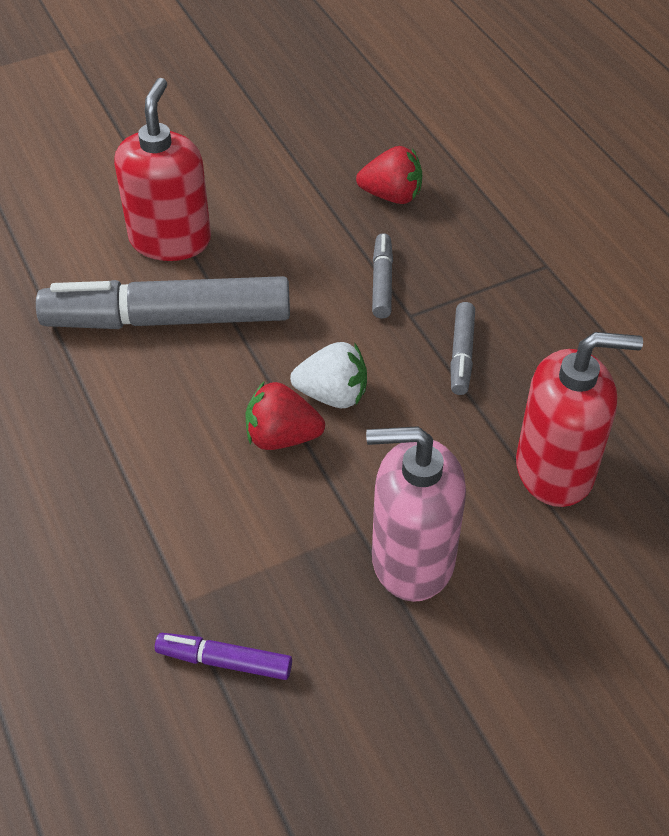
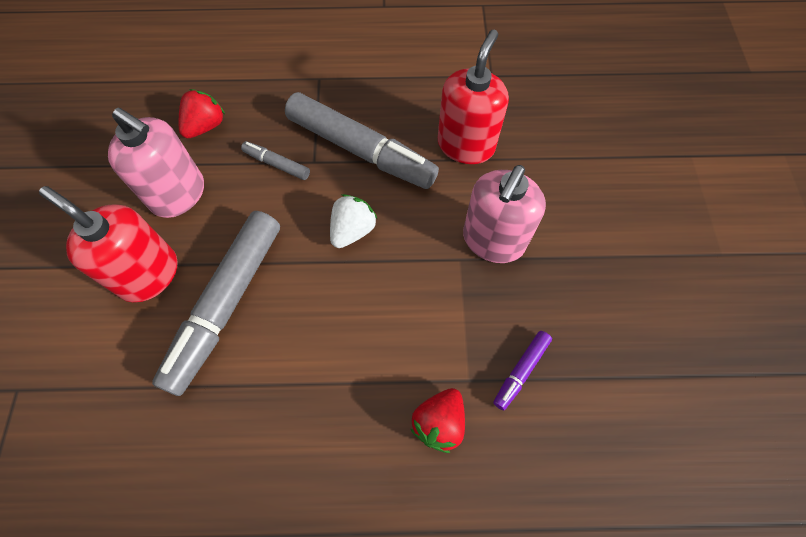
camera: 65 degrees left, 15 degrees up
red strawberry [246,381,325,450] -> red strawberry moved to [411,388,465,453]
grey marker [450,302,475,395] -> grey marker [285,92,439,189], size x2.26
none -> pink soap dispenser [108,108,204,218]

